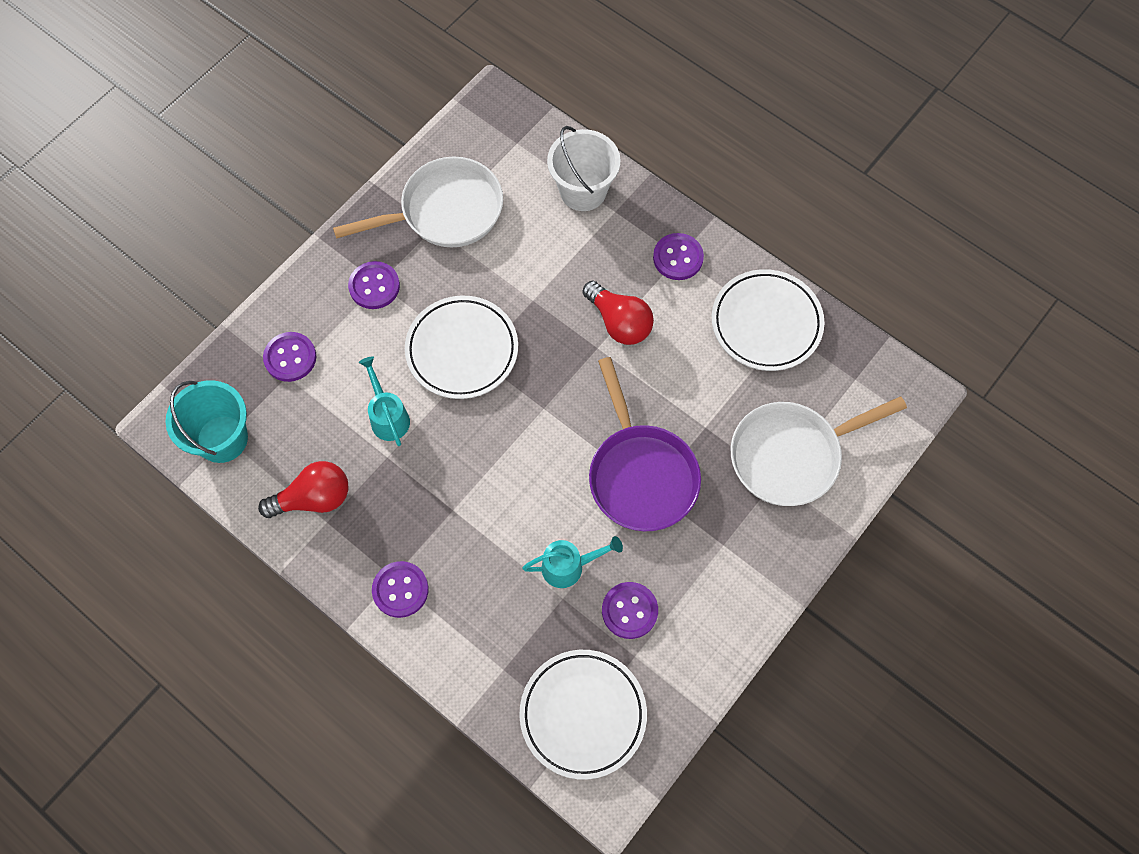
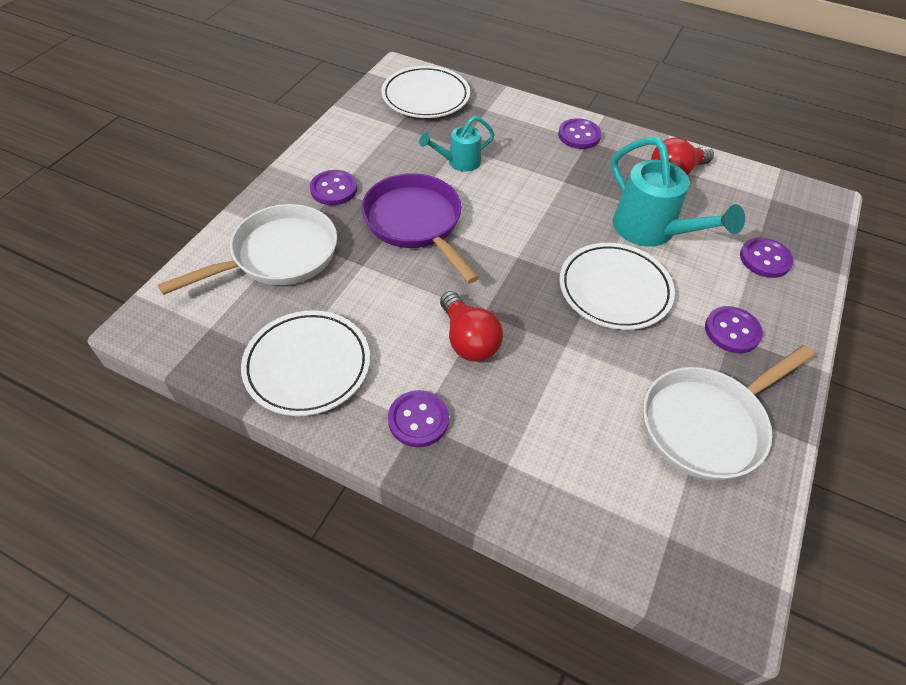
camera: 165 degrees right, 15 degrees down
turquoise bucket [166,380,248,463] -> none
turquoise watering can [359,356,410,446] -> turquoise watering can [611,137,745,247], size x1.75
white bucket [547,126,621,211] -> none
red light bulb [583,281,654,345] -> red light bulb turned 150 degrees counterclockwise [440,291,503,362]
purple button [602,582,658,639] -> purple button moved to [310,170,357,205]

